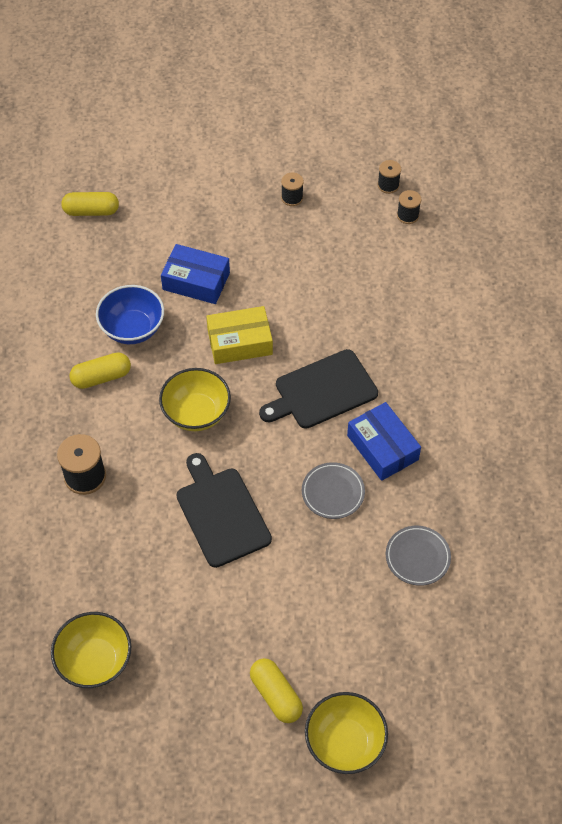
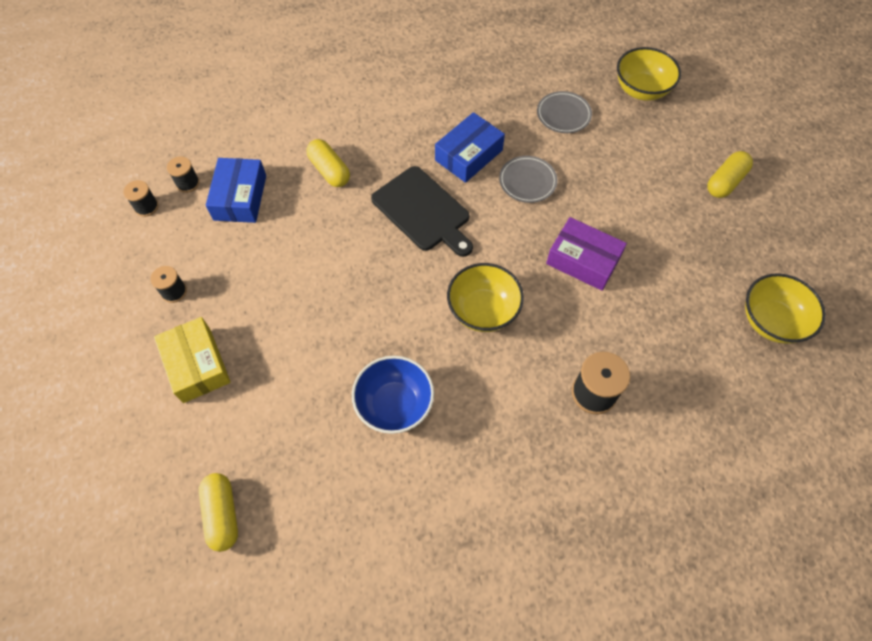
camera: 105 degrees left, 5 degrees up
yellow capsule [69,352,131,389] -> yellow capsule moved to [306,139,350,187]
blue box [161,244,230,304] -> blue box moved to [206,158,266,223]
black cutting board [177,453,272,568] -> purple box [546,217,627,291]
yellow box [206,306,273,364] -> yellow box moved to [154,317,231,403]
yellow bowl [305,692,388,774] -> yellow bowl moved to [617,47,681,101]

